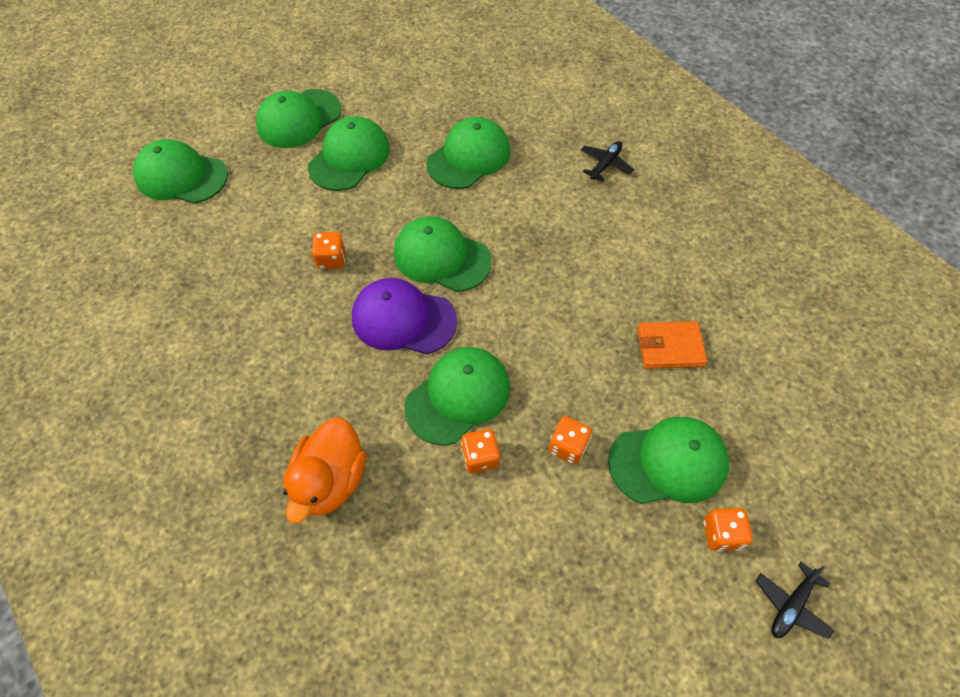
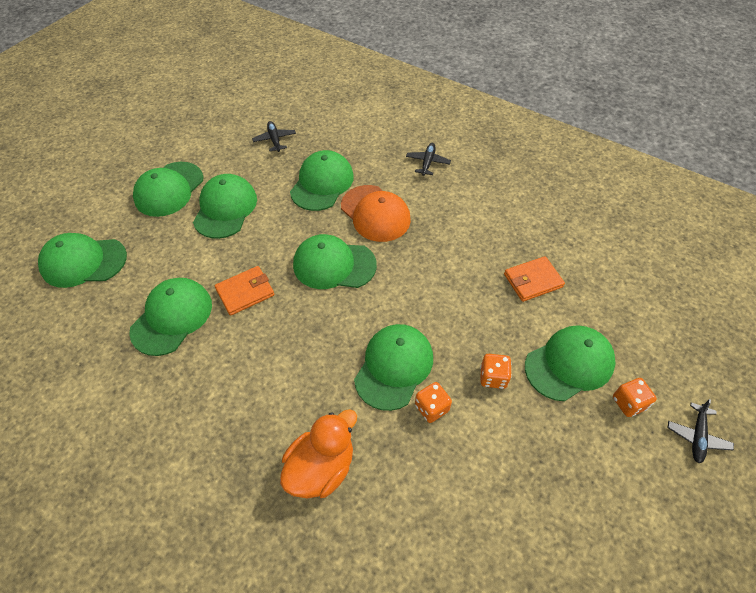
camera: 20 degrees left, 5 degrees down
orange duck [283,417,367,524] -> orange duck turned 135 degrees counterclockwise [280,409,357,498]
orange dice [312,232,346,269] -> orange wallet [215,266,274,316]
purple cap [352,278,457,354] -> none
none -> green cap [129,278,212,356]
none -> black plane [252,121,296,152]
none -> orange cap [341,185,411,242]

